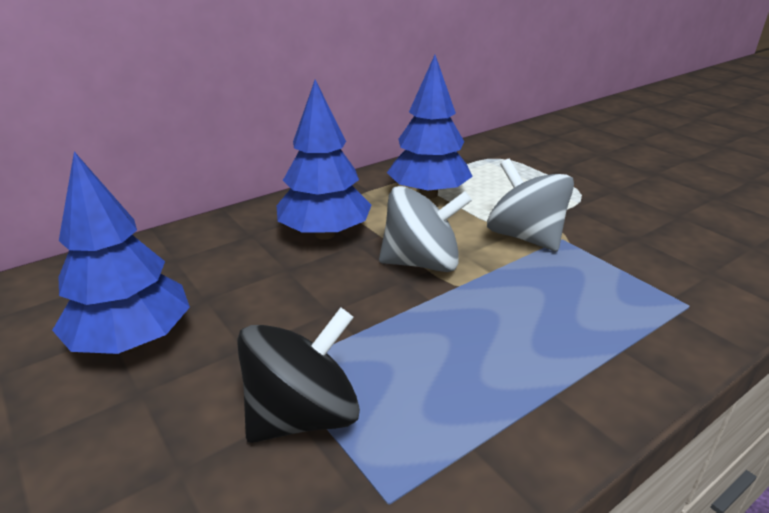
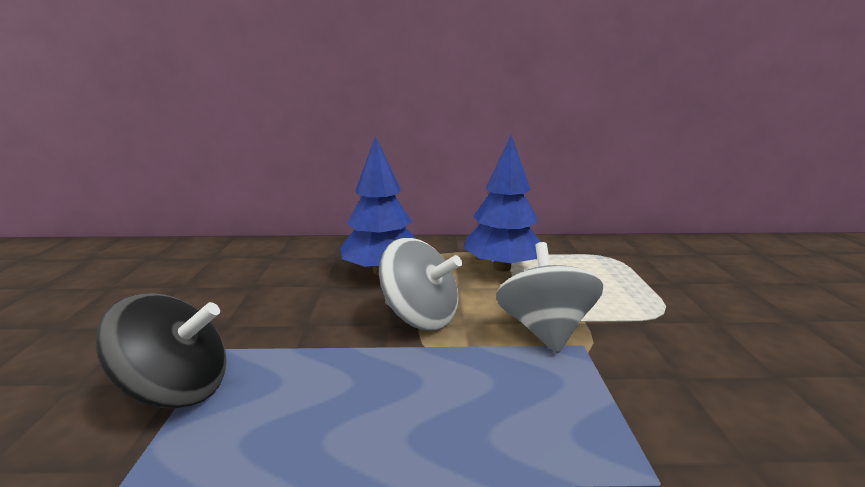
camera: 35 degrees right, 10 degrees down
blue tree [52,152,190,354] -> none

